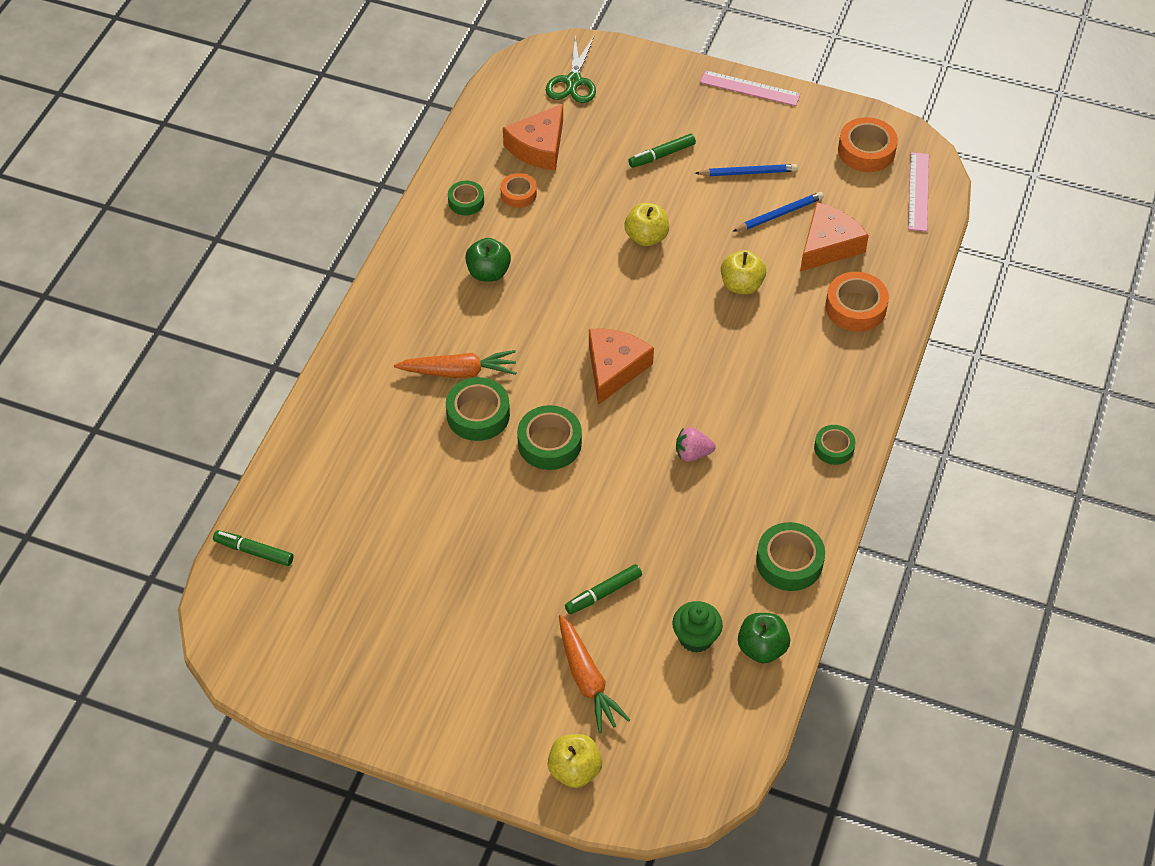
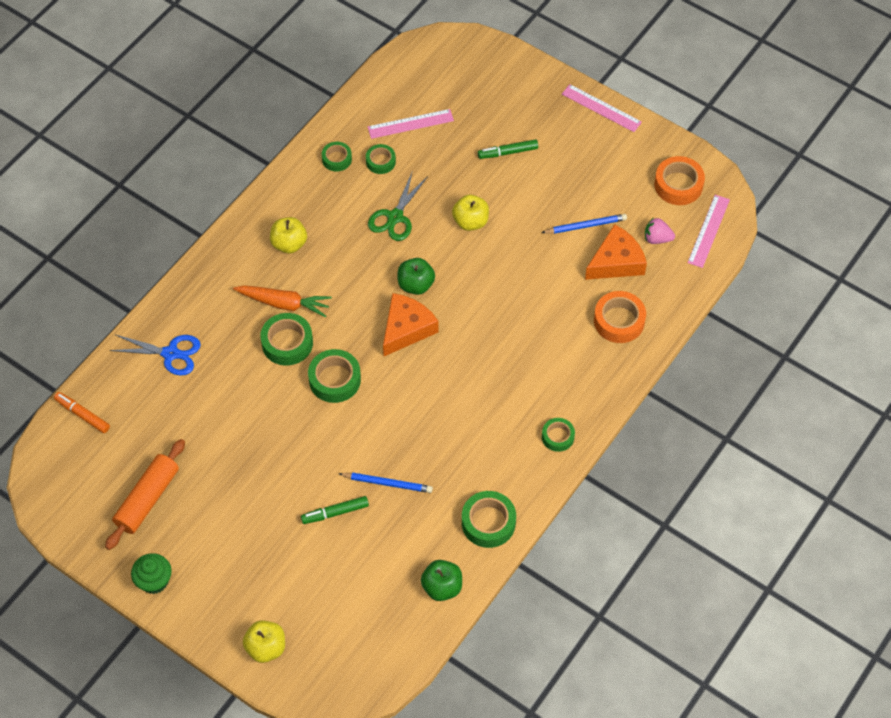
camera: 15 degrees right, 5 degrees up
green marker [213,530,294,566] -> orange marker [54,392,110,433]
green apple [465,238,511,282] -> green apple moved to [398,258,435,295]
orange tape [501,173,537,208] -> green tape [366,144,396,174]
orange cheese [503,104,563,171] -> pink ruler [368,109,454,139]
green scissors [546,36,596,103] -> green scissors moved to [368,173,428,241]
orange carrot [559,615,630,733] -> none
green cupcake [672,601,723,653] -> green cupcake moved to [131,553,172,594]
pink strawberry [676,427,716,462] -> pink strawberry moved to [645,218,675,244]
blue pencil [695,164,797,176] -> blue pencil moved to [339,472,433,493]
yellow apple [721,250,766,294] -> yellow apple moved to [270,217,307,253]
none -> orange rolling pin [105,439,185,550]
none -> blue scissors [110,335,201,376]

